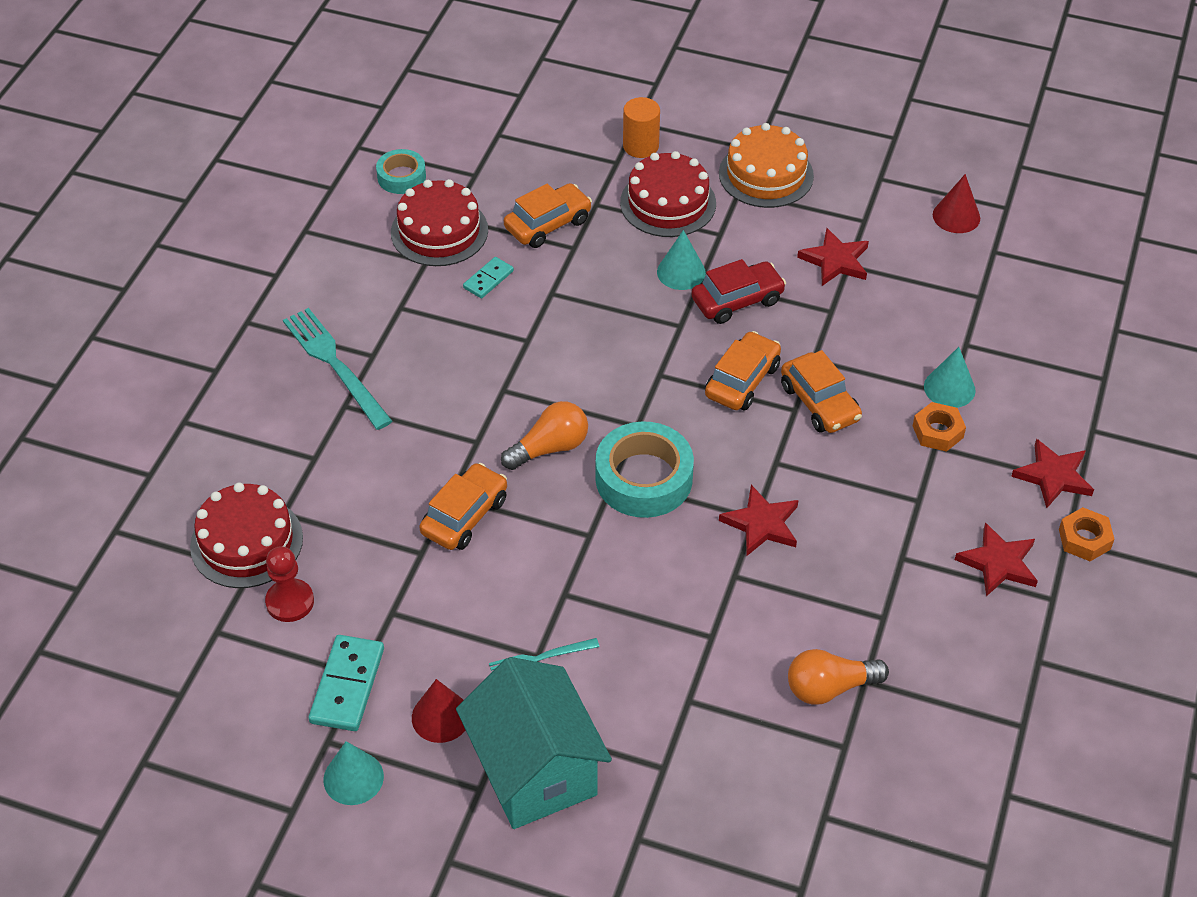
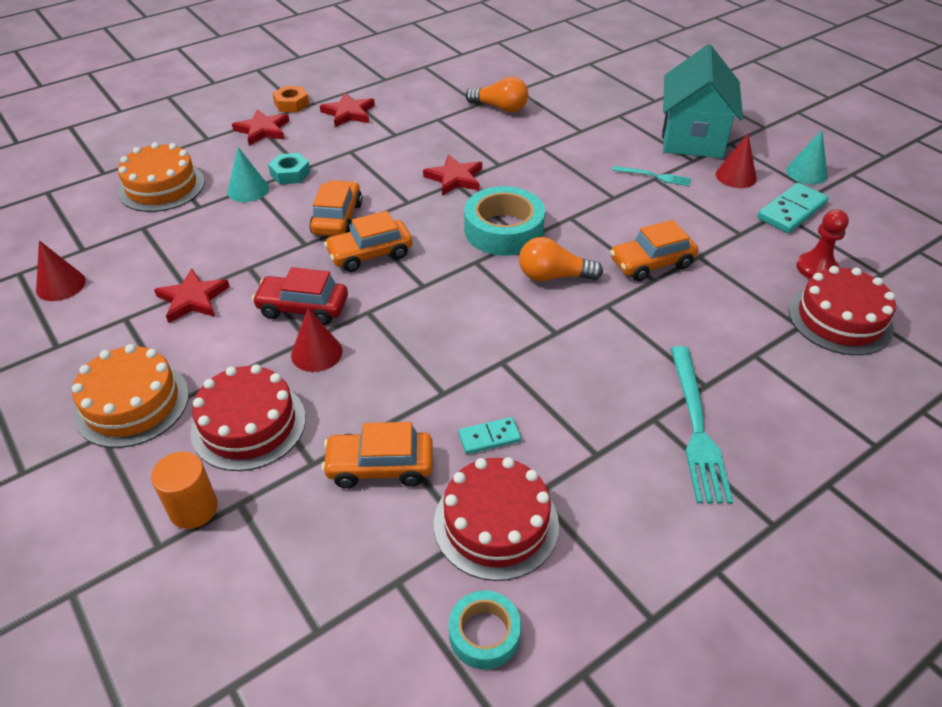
camera: 145 degrees left, 5 degrees down
turquoise cone [657,230,706,290] -> red cone [291,308,342,372]
orange nut [913,402,966,452] -> turquoise nut [268,153,310,184]
none -> orange cake [118,142,205,212]

